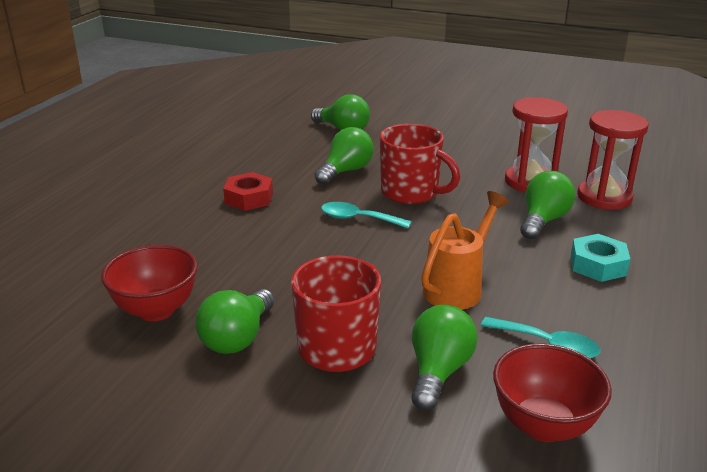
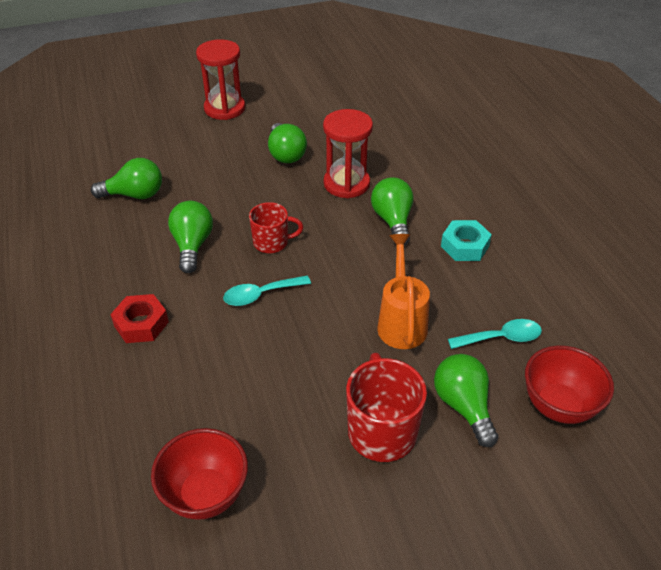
camera: 40 degrees left, 15 degrees up
green light bulb [196,289,274,354] -> green light bulb moved to [268,123,307,163]
red mug [380,124,460,204] -> red mug [249,202,303,253], size x0.63
red hourglass [577,110,649,210] -> red hourglass moved to [196,39,245,120]

